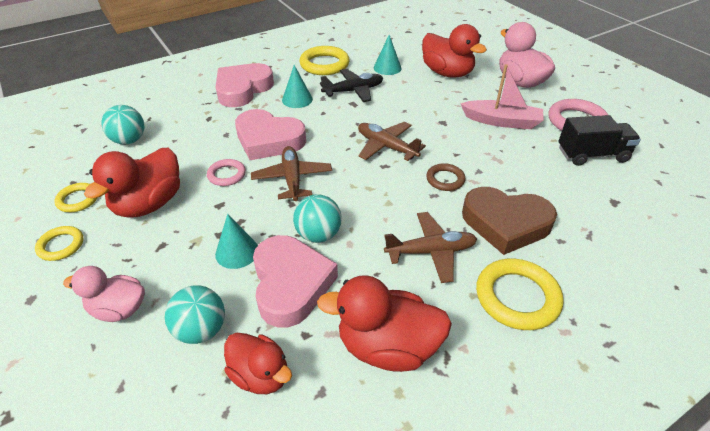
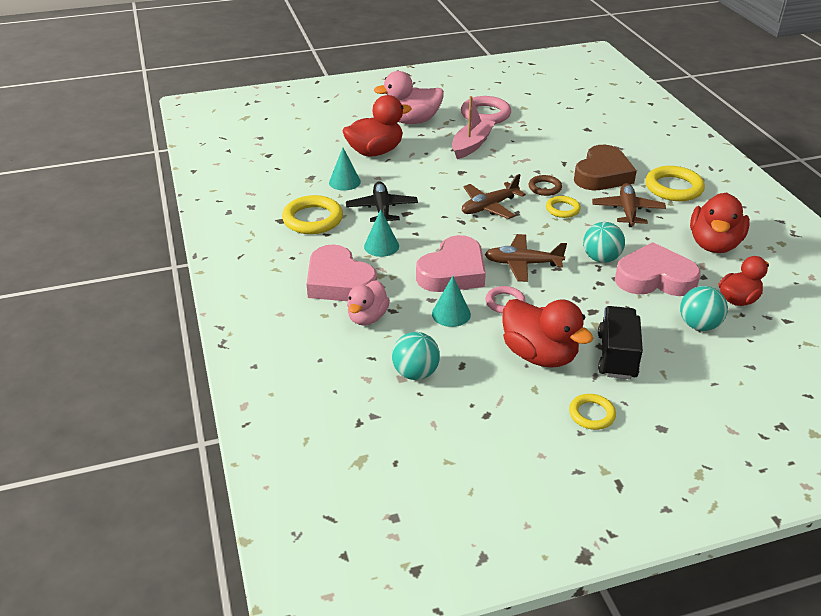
camera: 75 degrees left, 5 degrees down
yellow ring [54,183,97,212] -> yellow ring moved to [546,196,581,218]
pink duck [63,266,145,322] -> pink duck moved to [347,280,390,325]
turquoise cone [215,214,258,269] -> turquoise cone moved to [432,276,471,327]
black truck [559,115,641,166] -> black truck moved to [598,306,643,379]

